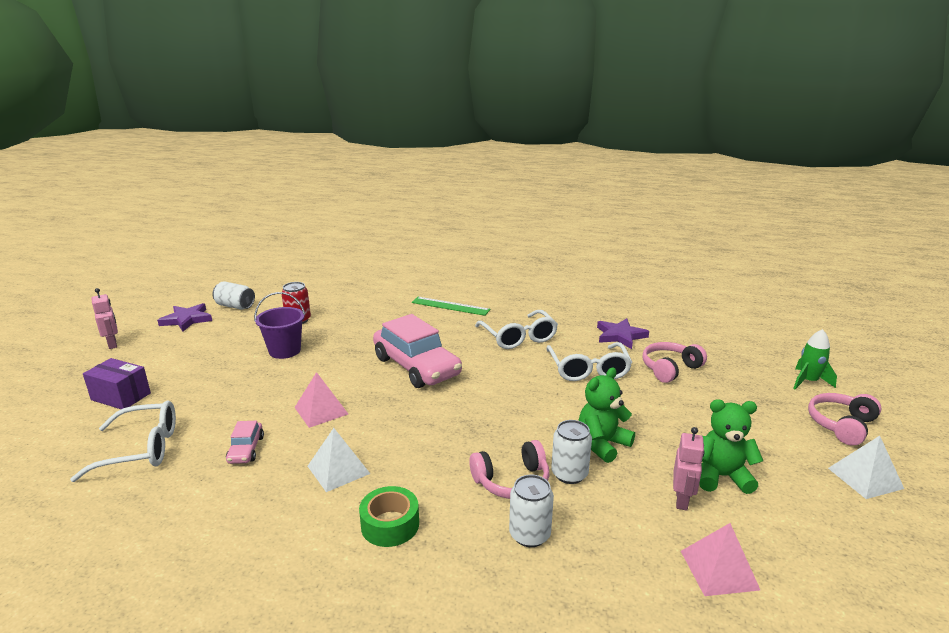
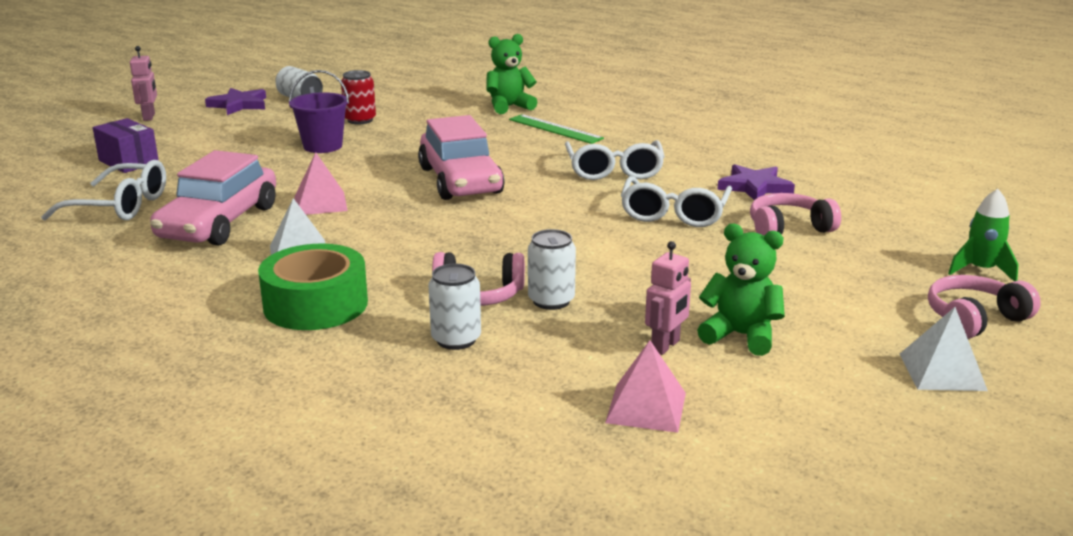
camera: 20 degrees right, 0 degrees up
pink car [226,421,264,464] -> pink car [150,150,276,246], size x2.24
green tape [359,486,419,547] -> green tape [258,243,368,330], size x1.54
green teddy bear [579,367,635,463] -> green teddy bear moved to [486,34,537,114]

